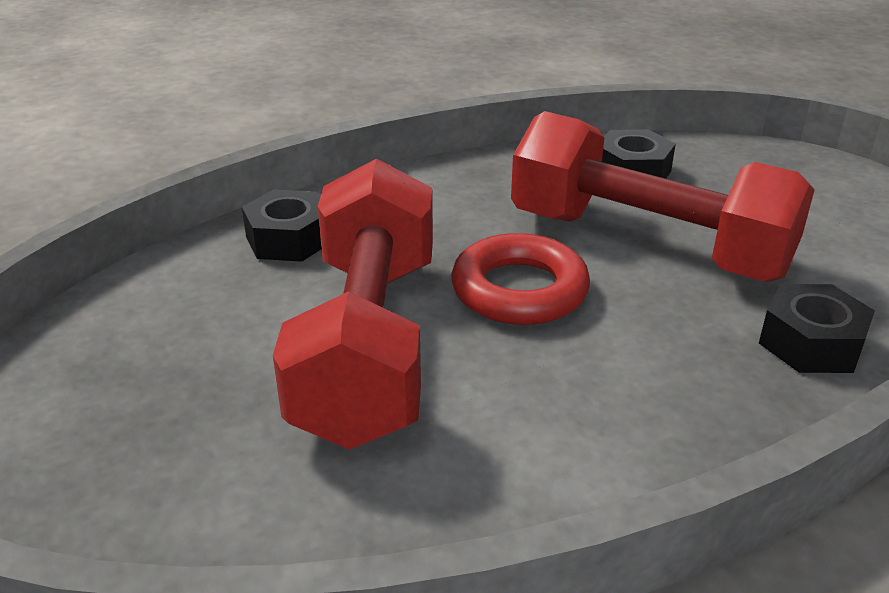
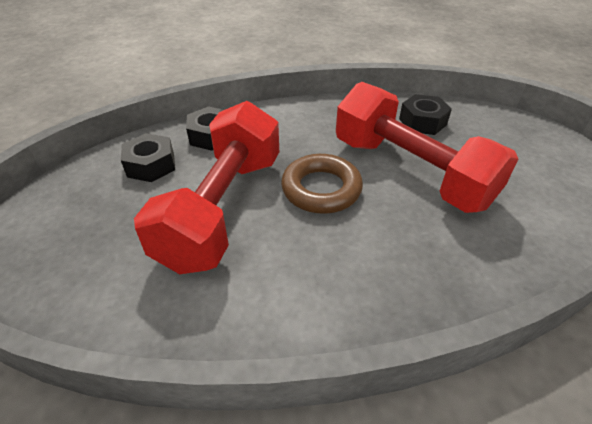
camera: 15 degrees right, 10 degrees up
red ring [451,233,590,325] -> brown ring [281,154,363,214]
black nut [759,284,875,373] -> black nut moved to [121,133,175,182]

